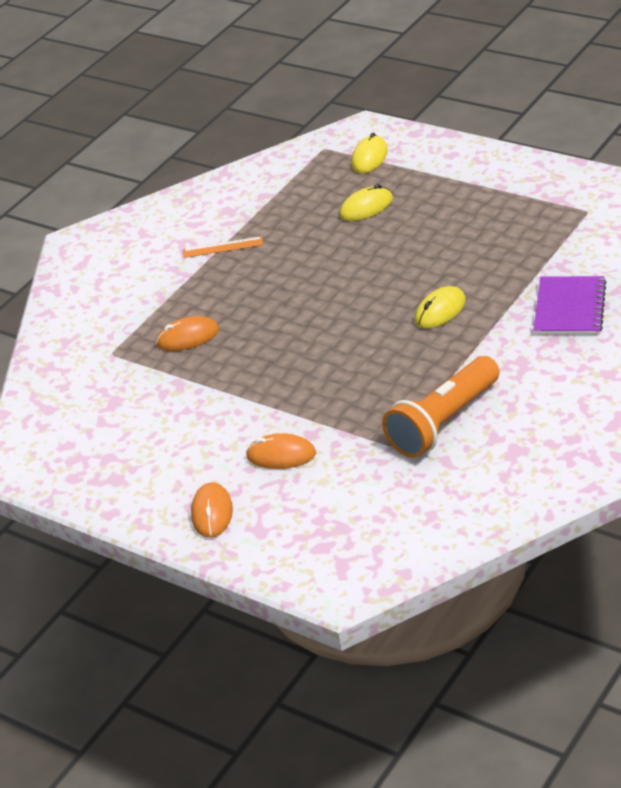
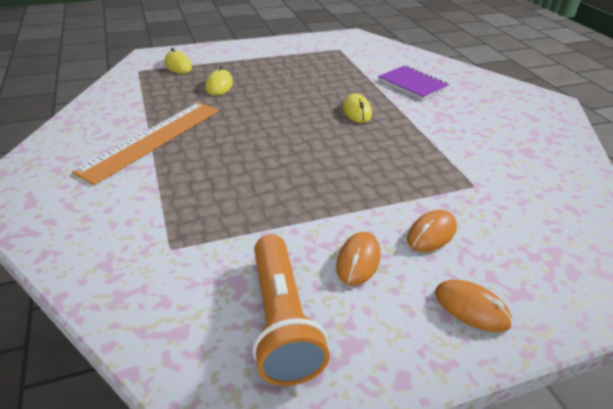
camera: 60 degrees left, 0 degrees up
orange mouse [156,316,219,351] -> orange mouse moved to [336,232,380,286]
orange ruler [183,236,263,258] -> orange ruler [72,102,219,185], size x2.34
orange flashlight [382,356,500,458] -> orange flashlight moved to [252,235,330,386]

